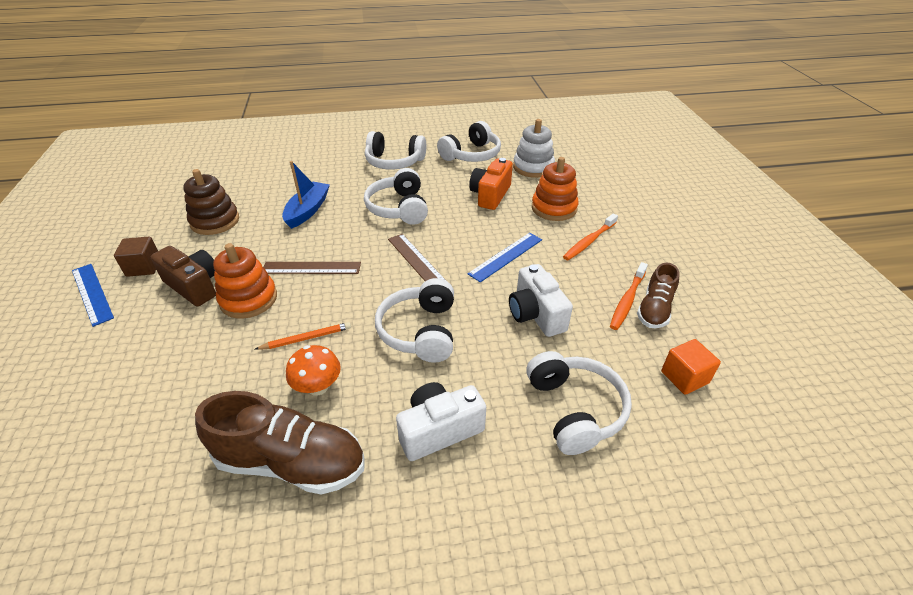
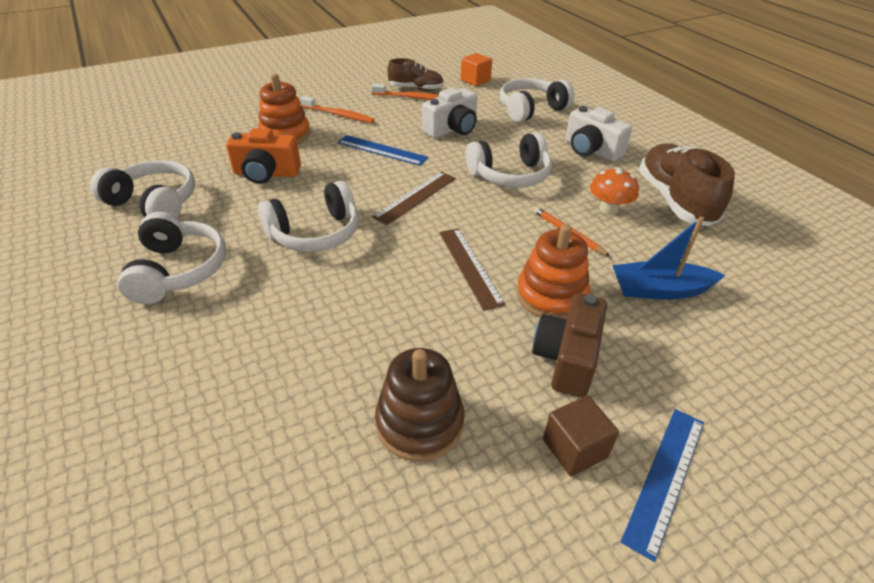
camera: 110 degrees left, 0 degrees up
blue boat [282,161,330,229] -> blue boat moved to [612,217,725,300]
white stacking toy [513,119,555,178] -> none

